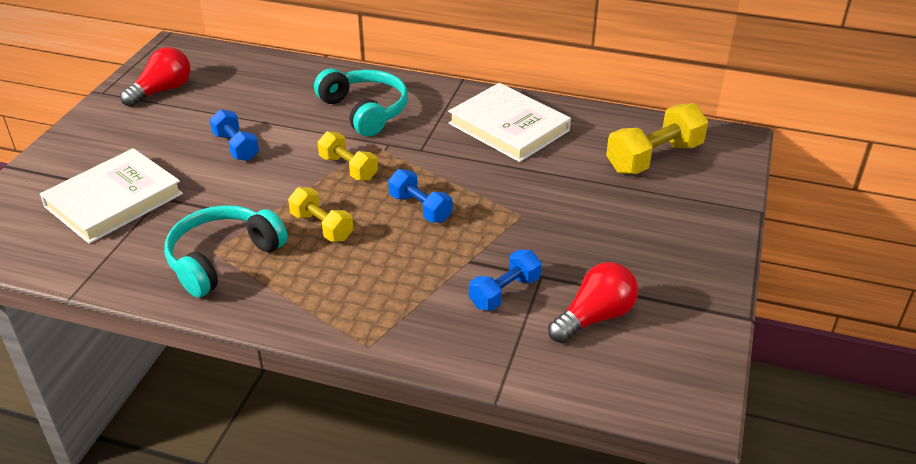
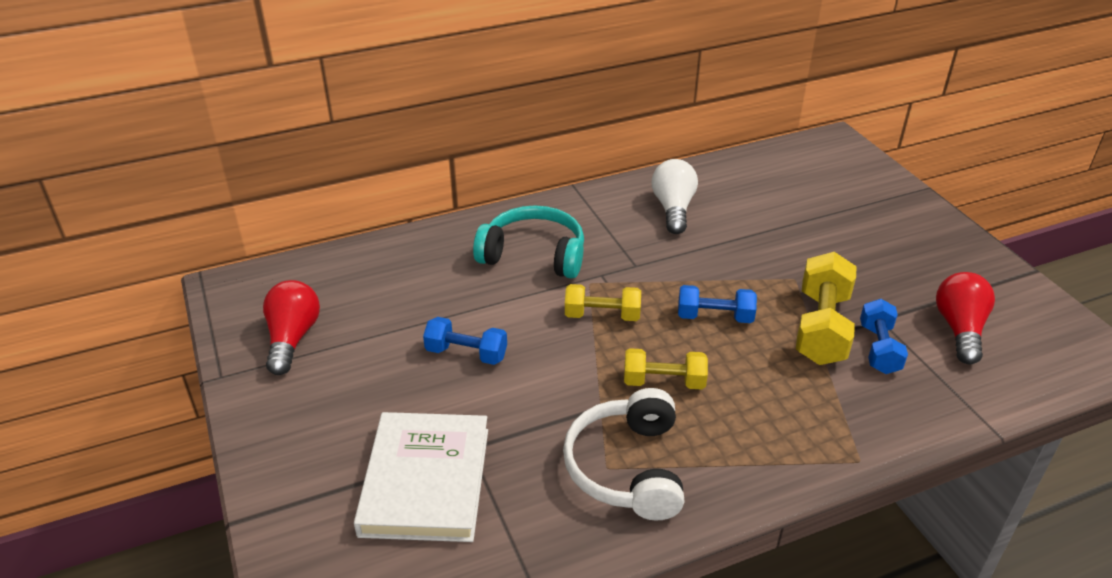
camera: 40 degrees left, 0 degrees up
turquoise headphones [164,205,288,298] -> white headphones [563,388,684,521]
white book [448,83,571,162] -> white light bulb [652,159,698,234]
yellow dumbbell [606,103,708,174] -> yellow dumbbell moved to [796,252,857,365]

